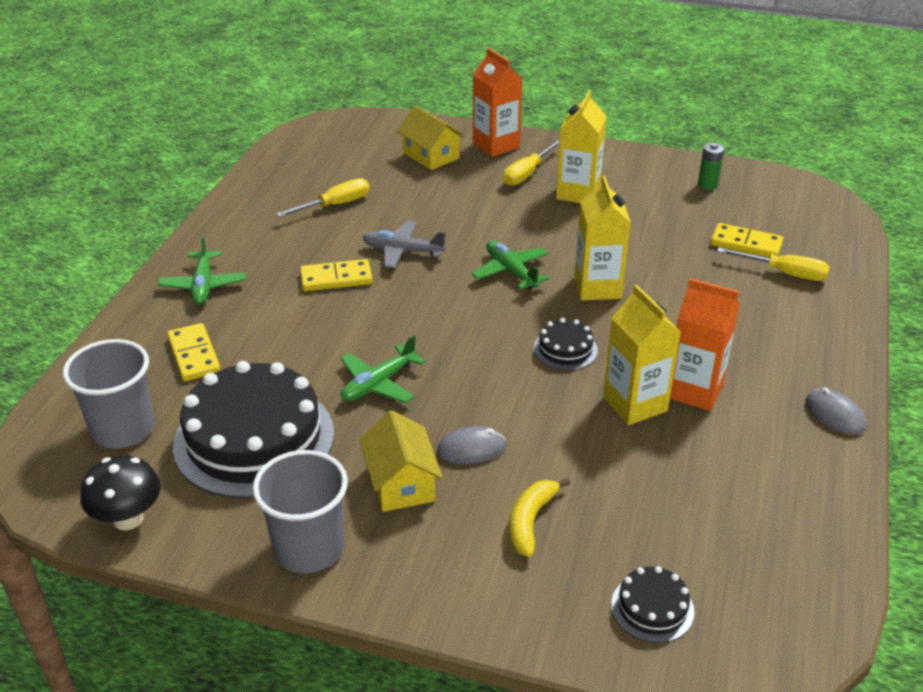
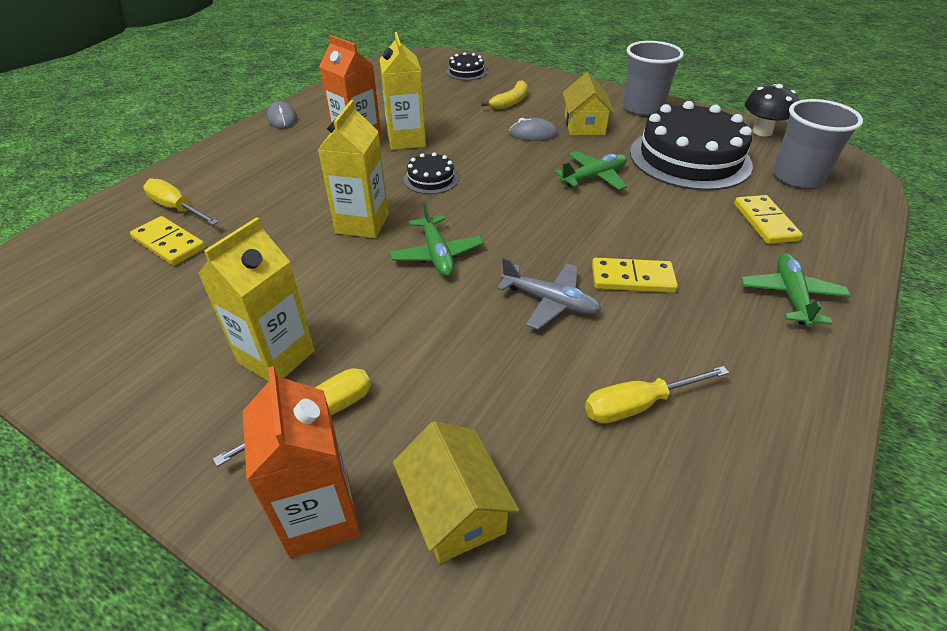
camera: 165 degrees left, 5 degrees up
green battery [698,143,724,190] -> none

